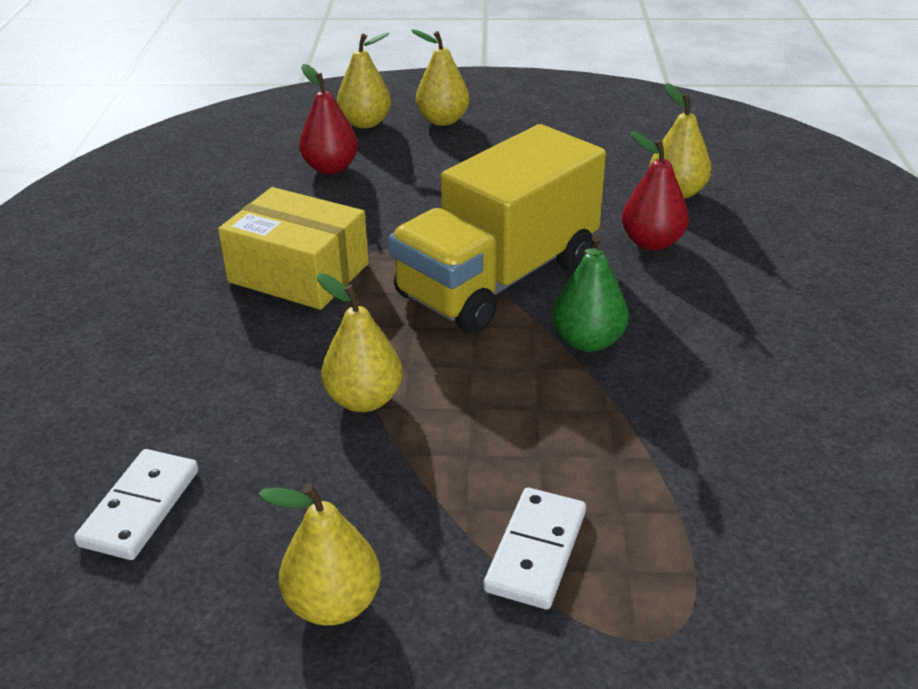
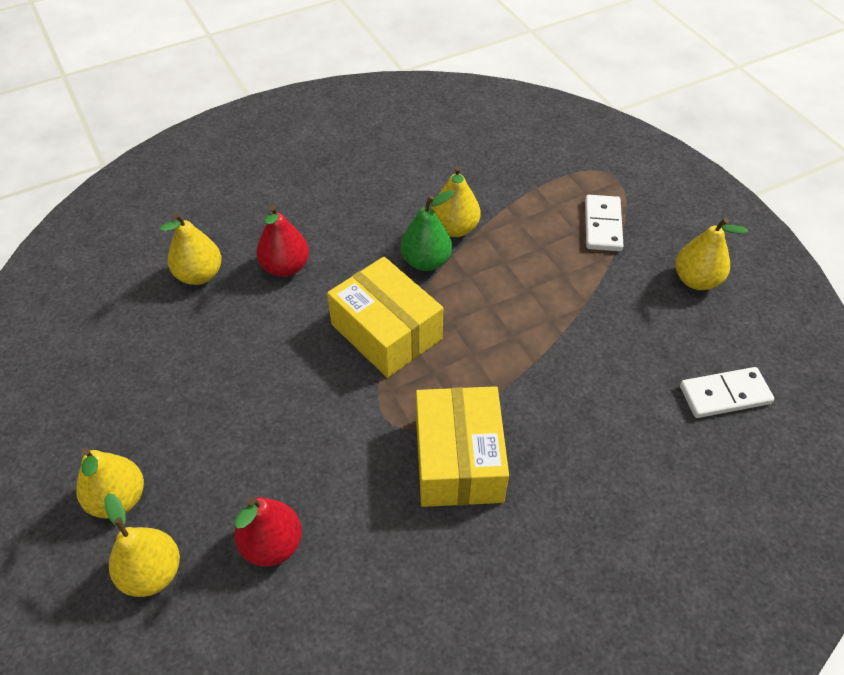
camera: 120 degrees left, 15 degrees up
yellow pear [317,273,403,412] -> yellow pear moved to [432,166,480,237]
yellow truck [388,124,606,334] -> yellow box [327,257,443,378]
white domino [483,487,586,609] -> white domino turned 75 degrees counterclockwise [585,195,624,251]

